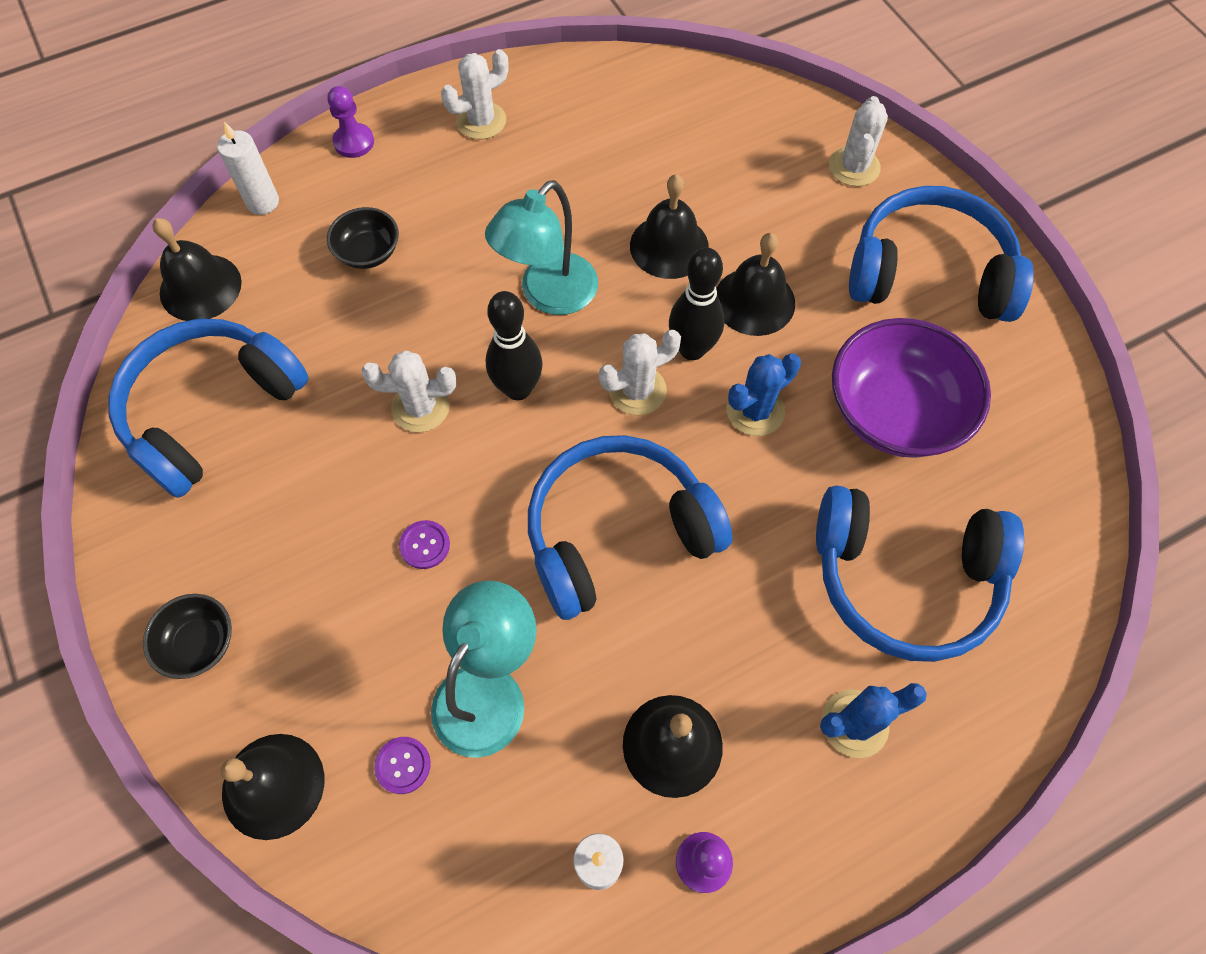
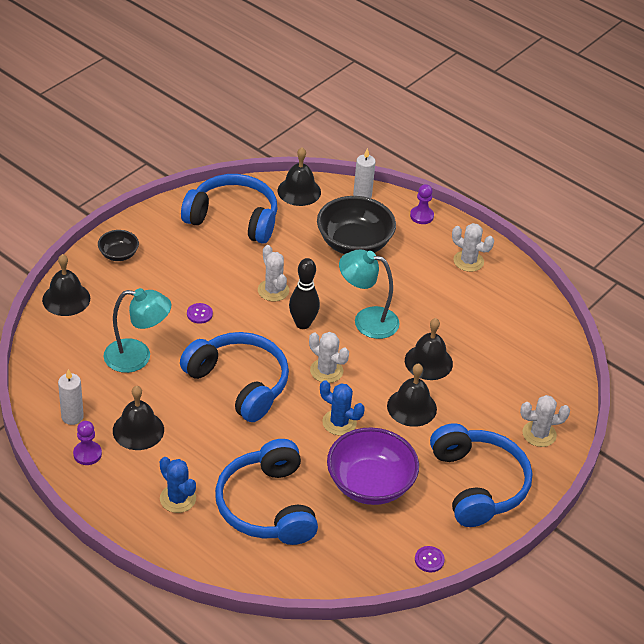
camera: 65 degrees right, 20 degrees down
black bowl [327,207,399,269] -> black bowl [317,196,396,254], size x1.97
purple button [374,737,431,794] -> purple button moved to [415,546,445,572]
black bowling pin [669,247,724,360] -> none

